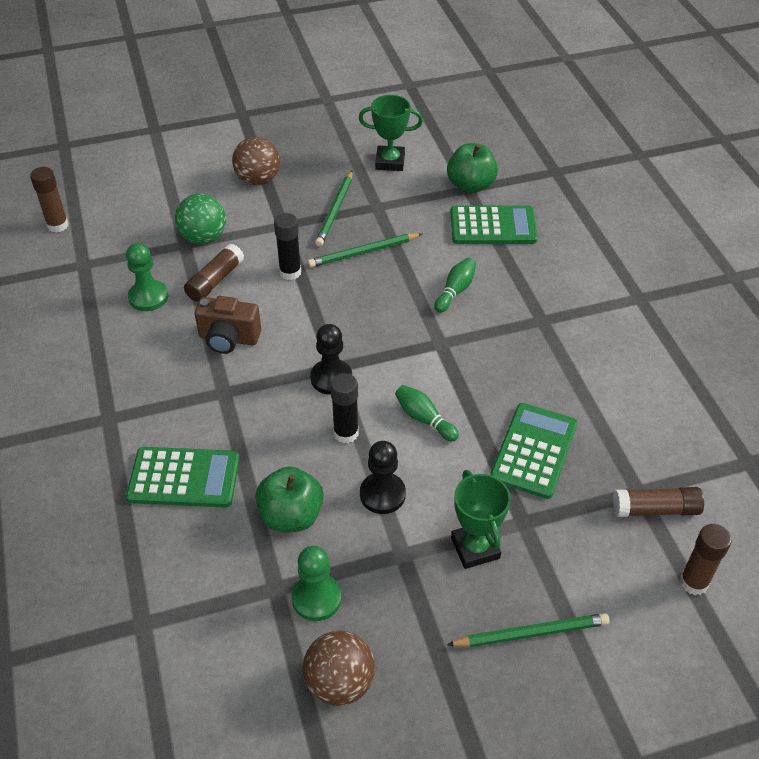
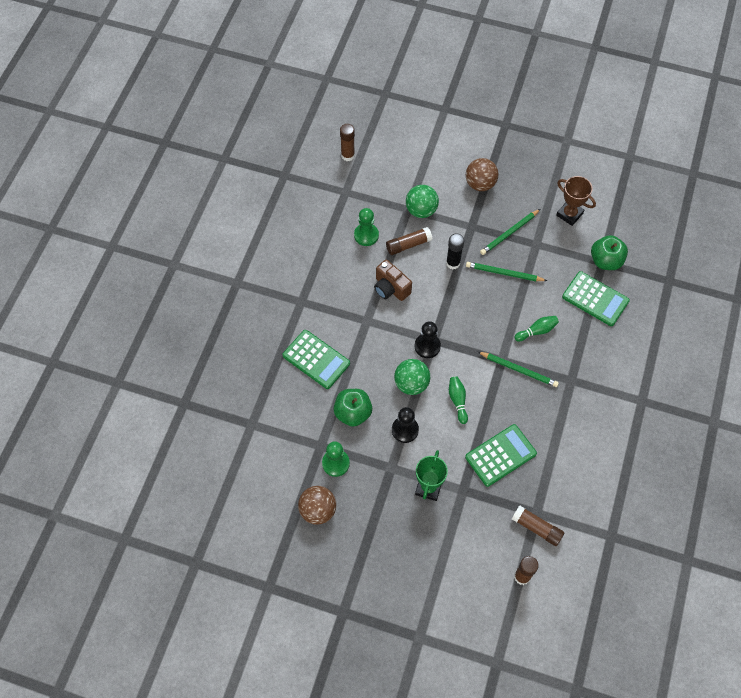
camera: 35 degrees right, 15 degrees up
black glue stick [330,373,359,443] -> green ball [394,359,430,395]
green trophy [359,95,423,171] -> brown trophy [556,176,596,226]
green pencil [447,613,610,647] -> green pencil moved to [478,352,559,387]

